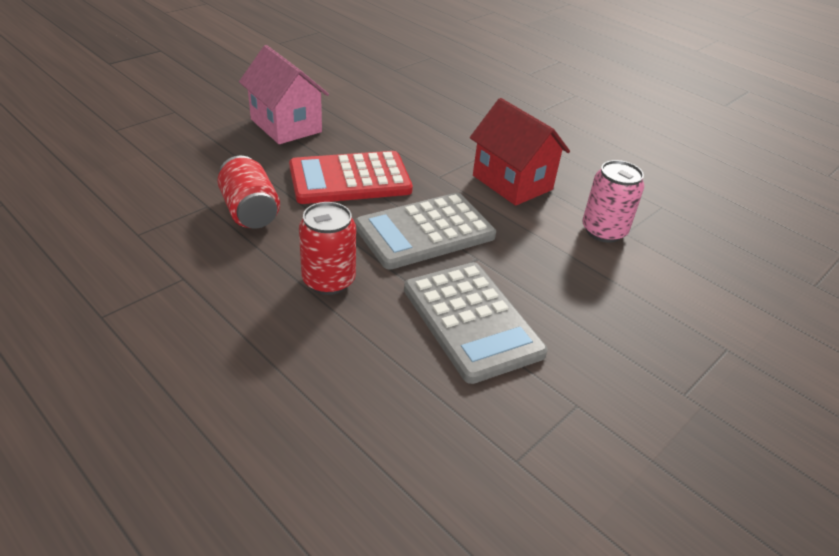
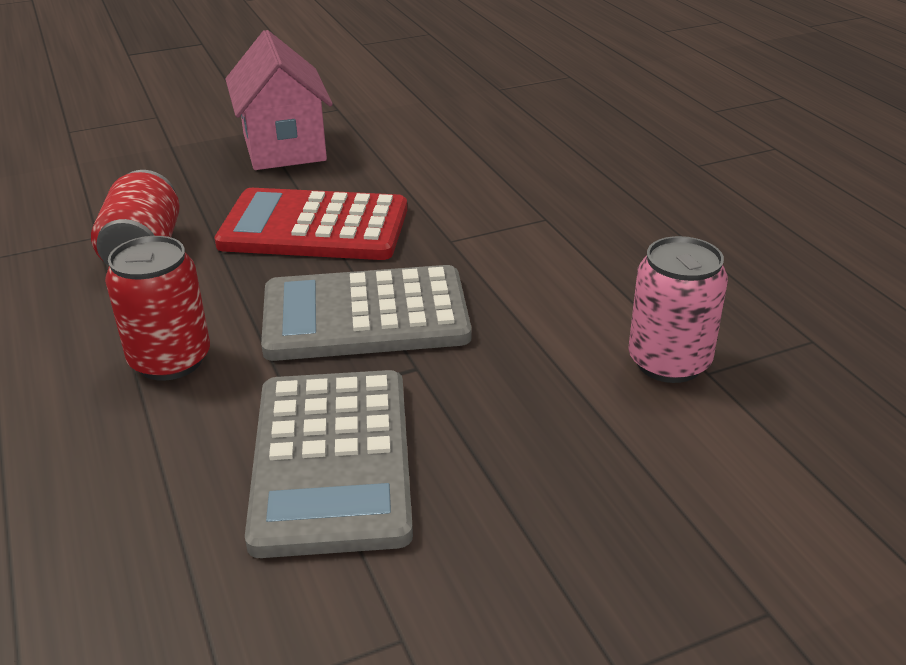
camera: 25 degrees right, 5 degrees down
red house [470,98,570,206] -> none

